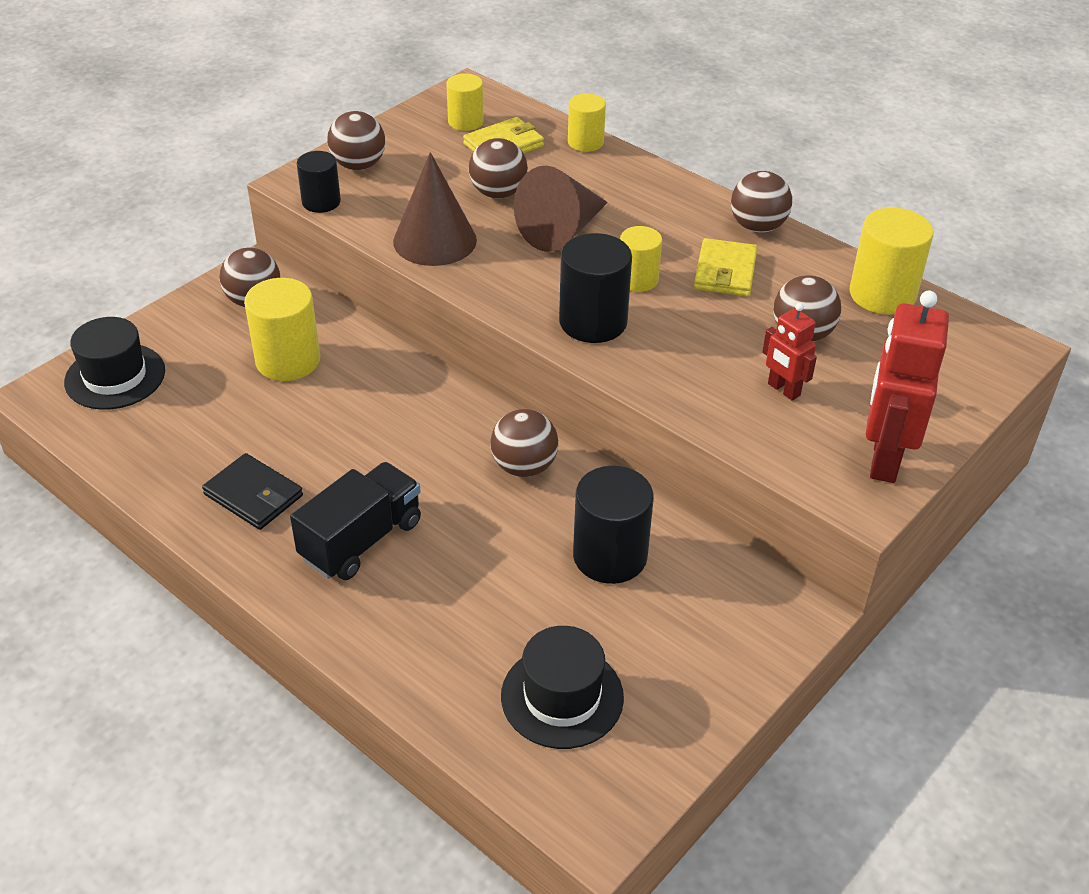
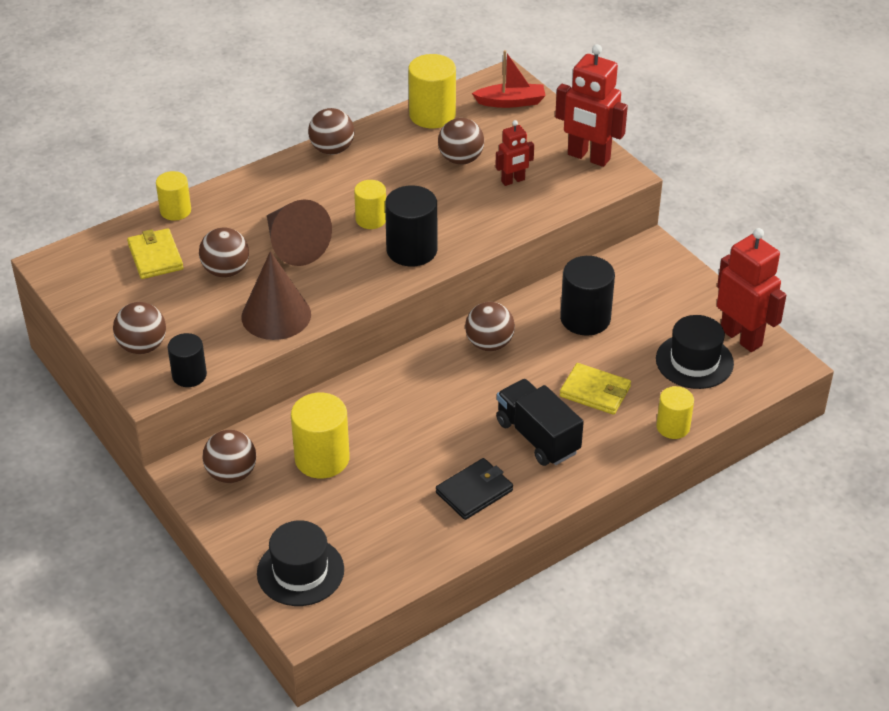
camera: 75 degrees left, 0 degrees up
yellow cylinder [446,74,484,131] -> yellow cylinder moved to [656,386,694,439]
yellow wallet [694,238,758,296] -> yellow wallet moved to [560,363,631,415]
none -> red boat [472,50,546,108]
none -> red robot [717,228,786,352]

